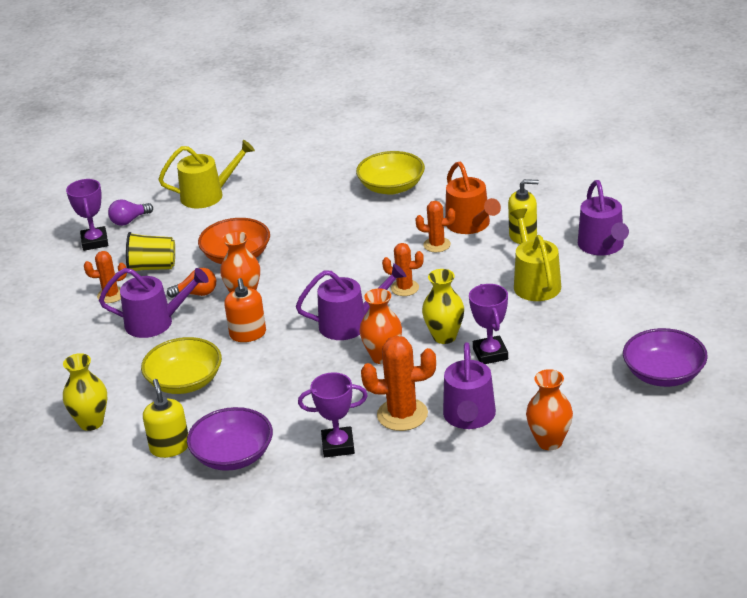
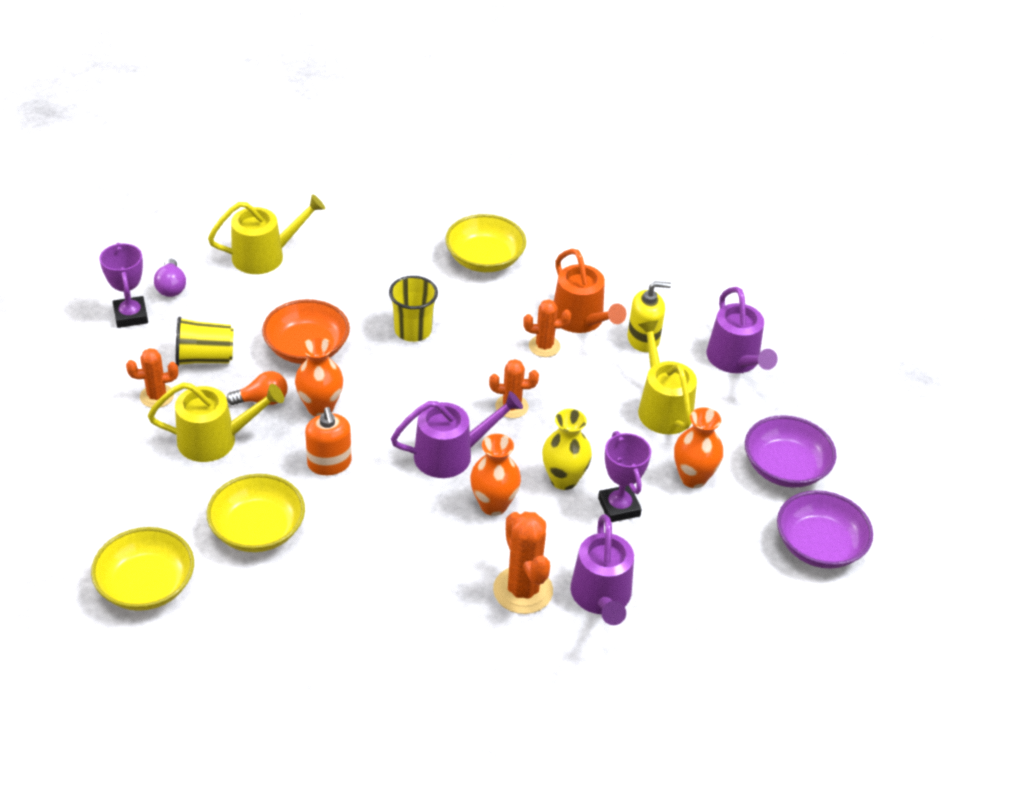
camera: 10 degrees left, 10 degrees up
yellow vase [63,353,107,431] -> yellow bowl [91,527,194,611]
purple watering can [99,268,209,338] -> yellow watering can [148,382,284,462]
purple light bulb [108,199,153,226] -> purple light bulb turned 60 degrees counterclockwise [154,258,186,297]
yellow soap dispenser [143,379,188,458] -> none
purple bowl [187,407,273,471] -> purple bowl moved to [745,415,836,488]
purple trophy [298,372,368,457] -> none
orange cactus [361,336,436,431] -> orange cactus turned 75 degrees clockwise [493,512,553,614]
orange vase [526,369,573,450] -> orange vase moved to [674,407,723,488]
none -> yellow cup [389,276,438,342]

